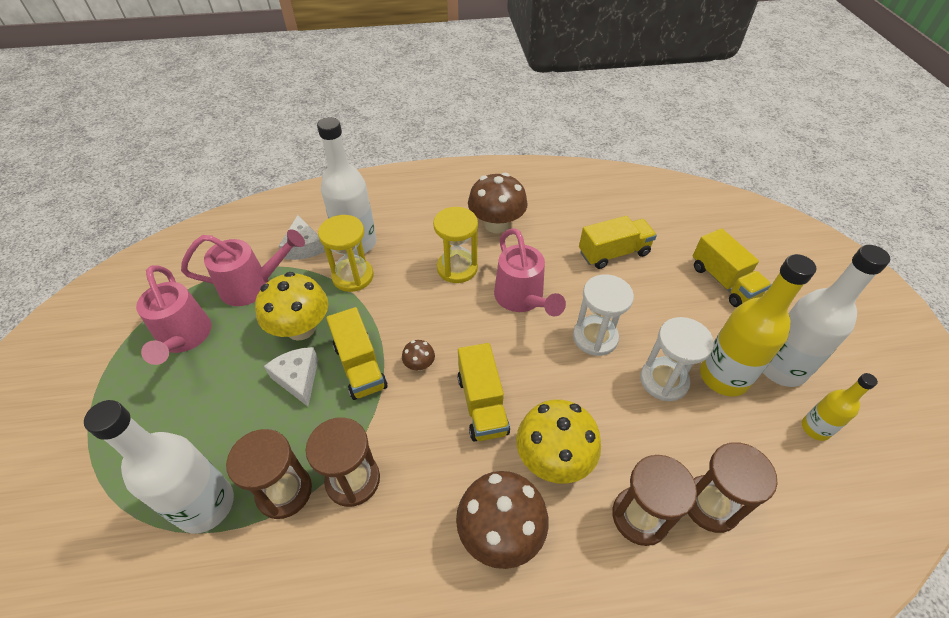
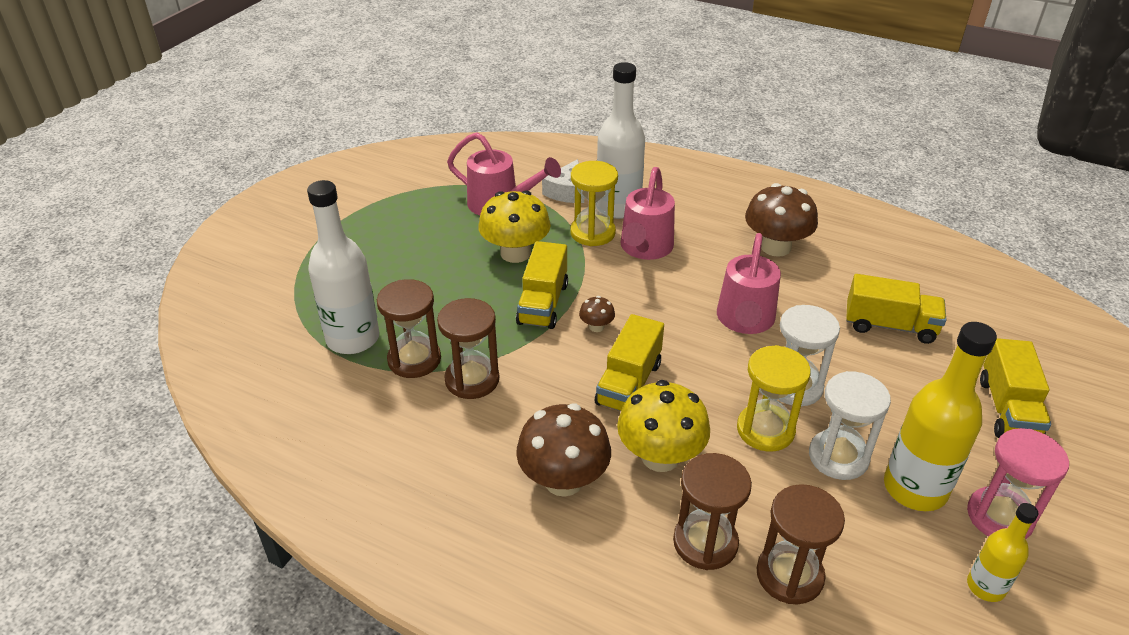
camera: 35 degrees right, 10 degrees down
pink watering can [136,265,212,365] -> pink watering can moved to [621,167,675,260]
white cheese [264,347,318,406] -> none
yellow hourglass [433,207,478,283] -> yellow hourglass moved to [737,345,811,452]
white bottle [763,245,890,387] -> pink hourglass [967,428,1069,539]

